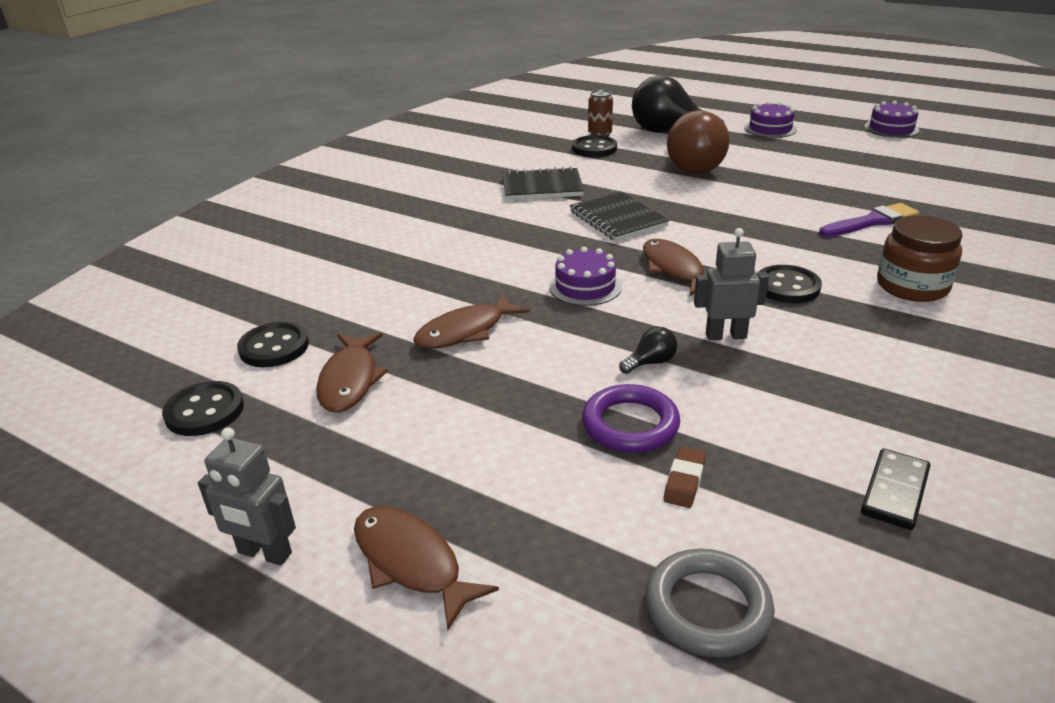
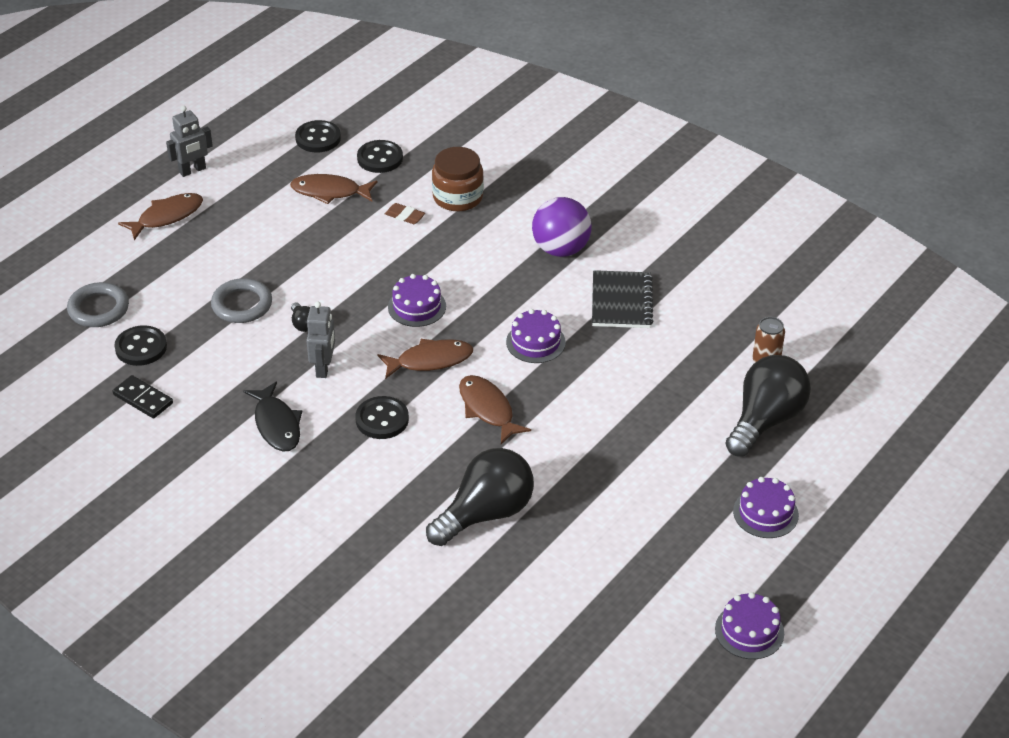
camera: 95 degrees right, 10 degrees up
grey robot [198,428,296,566] -> grey robot turned 150 degrees counterclockwise [166,106,213,177]
brown fish [413,293,530,349] -> brown fish moved to [459,375,531,444]
black notebook [570,191,670,241] -> purple cake [506,309,566,363]
black button [572,135,617,157] -> black button moved to [114,325,167,366]
purple ring [582,384,680,453] -> grey ring [211,278,272,323]
brown eraser [664,446,706,508] -> brown eraser moved to [385,203,425,224]
brown light bulb [667,110,730,174] -> none
purple brush [819,203,919,237] -> black light bulb [426,448,534,546]
brown jar [877,215,962,302] -> brown jar moved to [432,147,484,211]
none -> black fish [244,381,302,452]
none -> purple ball [532,197,592,257]

